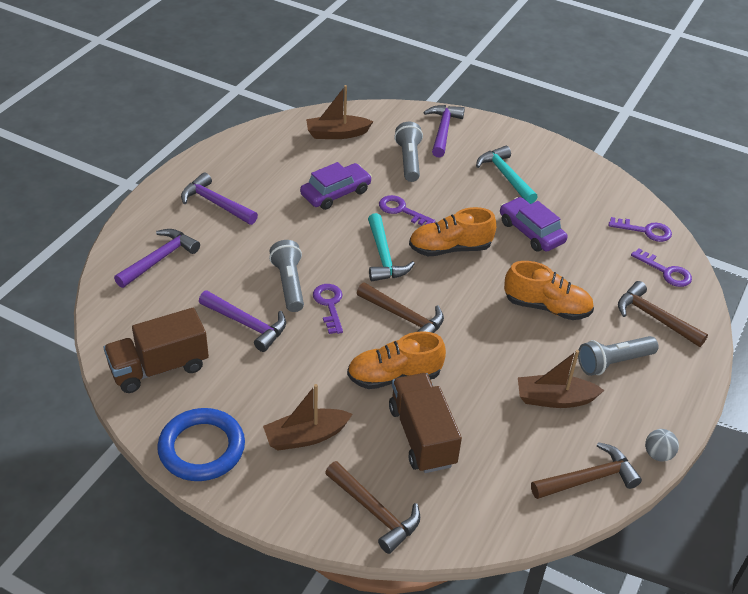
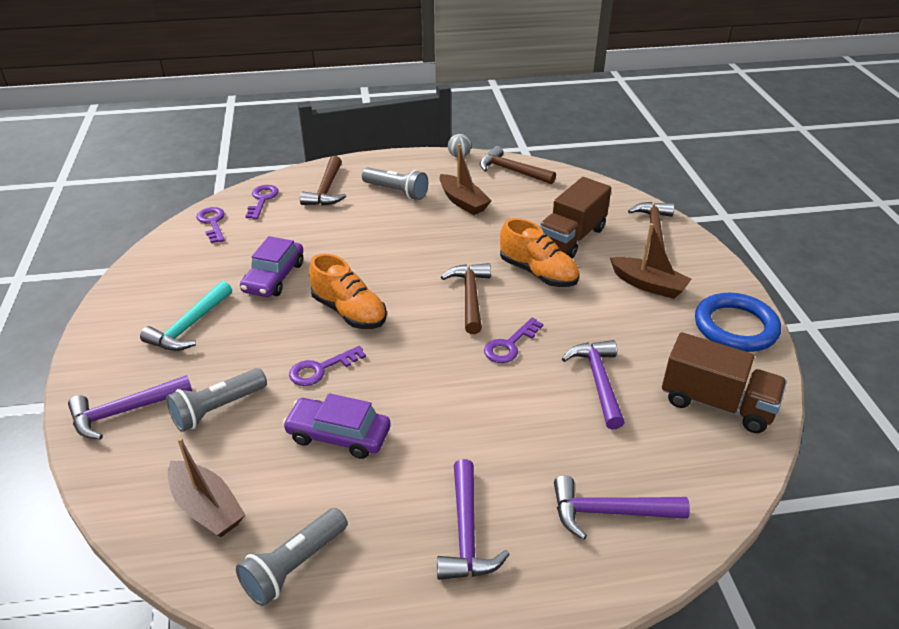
camera: 125 degrees left, 5 degrees down
grey flashlight [269,240,304,312] -> grey flashlight moved to [236,508,347,606]
turquoise hammer [368,213,415,281] -> none
purple key [379,195,436,225] -> purple key turned 60 degrees clockwise [289,346,366,386]
orange shoe [504,261,594,320] -> none

